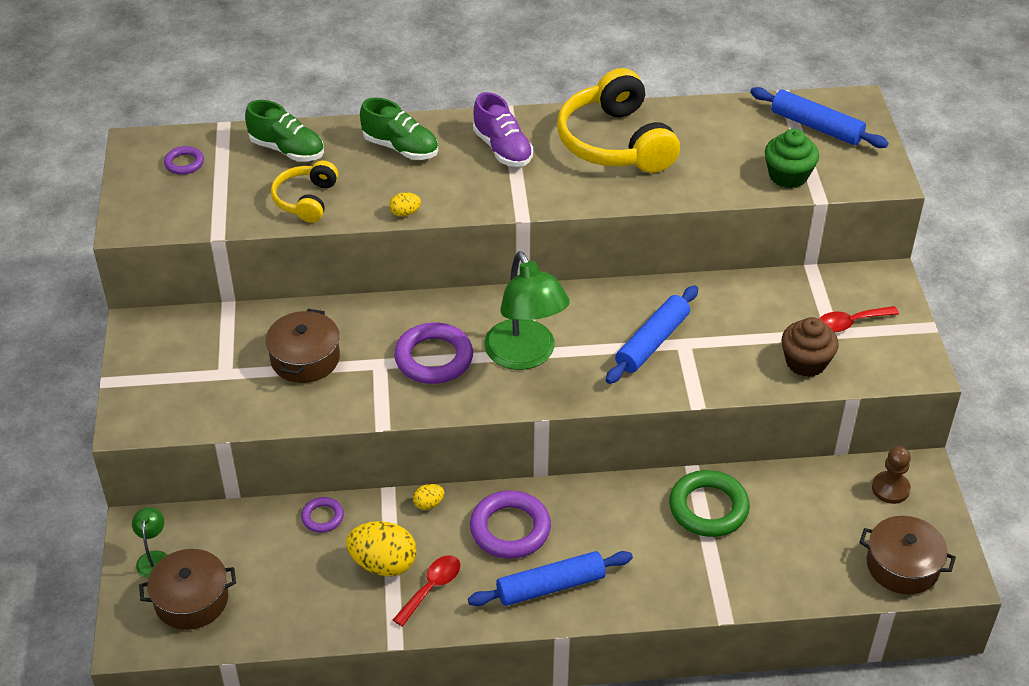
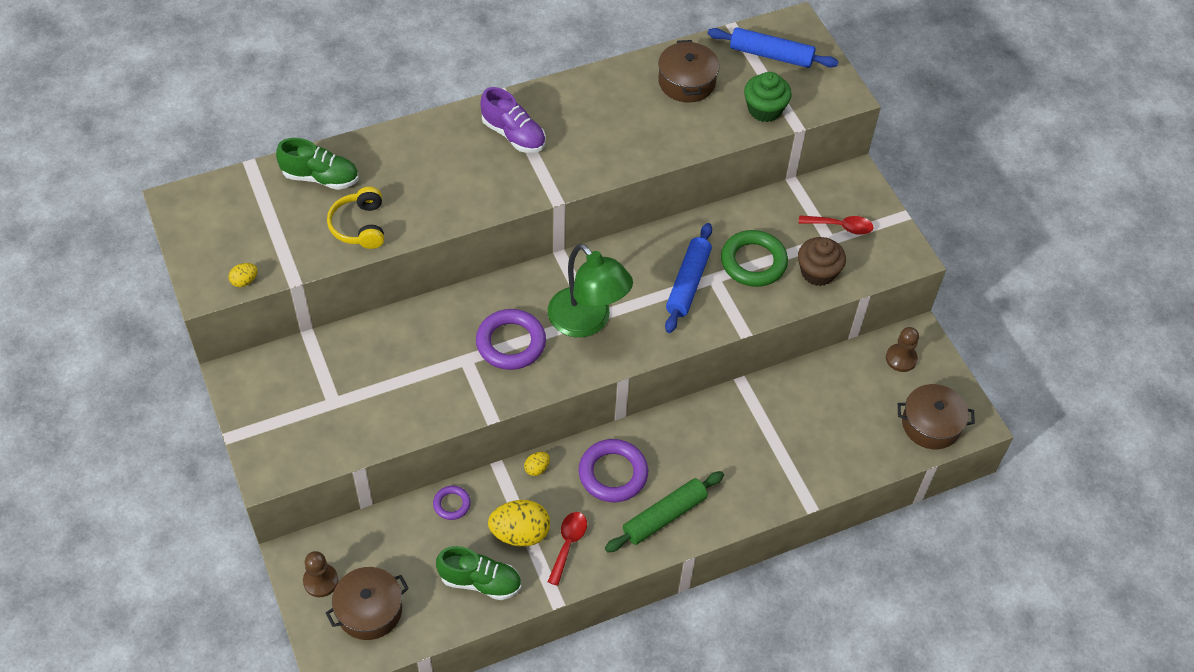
camera: 20 degrees left, 10 degrees up
green lamp [132,507,167,578] -> brown pawn [303,551,338,597]
purple ring [164,146,204,175] -> none
brown pot [266,309,340,383] -> brown pot moved to [658,40,720,103]
green shoe [360,98,438,160] -> green shoe moved to [436,546,521,600]
yellow egg [389,192,421,217] -> yellow egg moved to [229,263,257,287]
blue rolling pin [468,551,633,606] -> green rolling pin [605,471,724,552]
yellow headphones [557,68,680,173] -> none
green ring [669,470,750,537] -> green ring moved to [721,230,788,287]
red spoon [819,306,899,332] -> red spoon turned 135 degrees counterclockwise [799,215,874,235]

